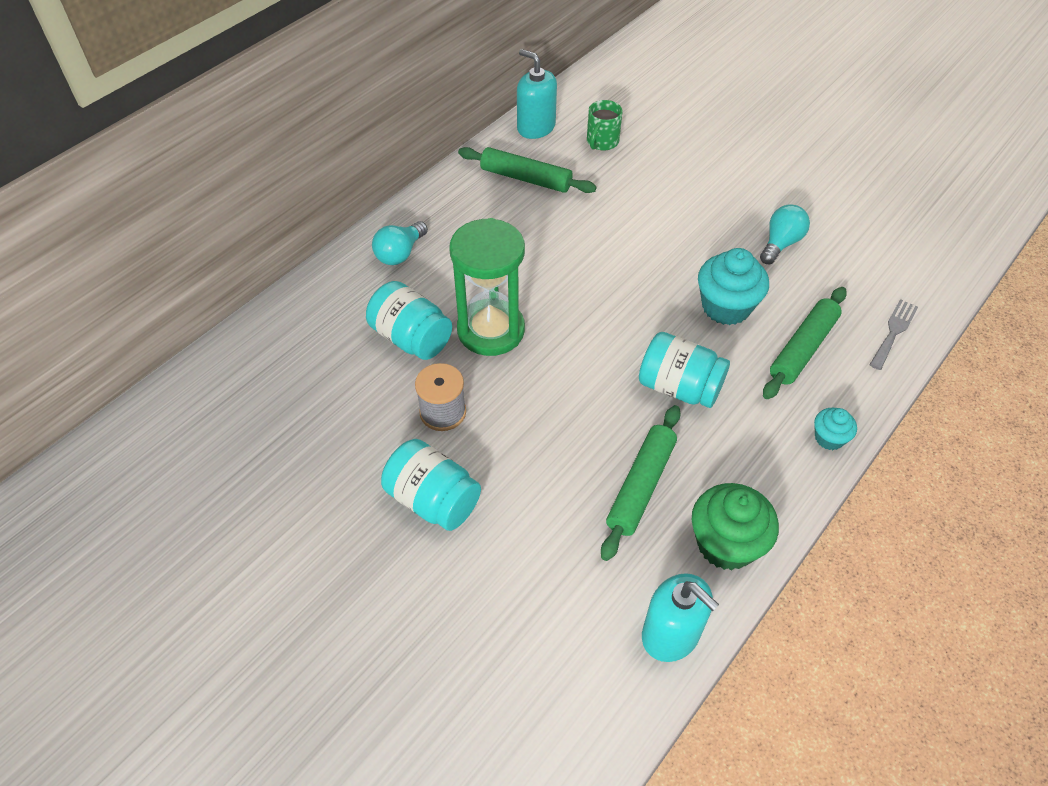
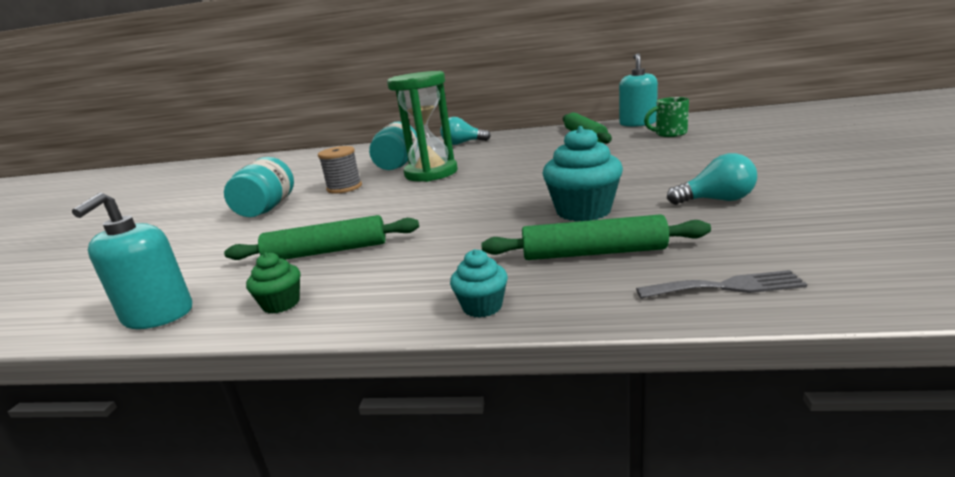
camera: 60 degrees right, 30 degrees down
turquoise jar [639,332,730,408] -> none
green cupcake [692,483,779,570] -> green cupcake [246,252,300,314], size x0.54

